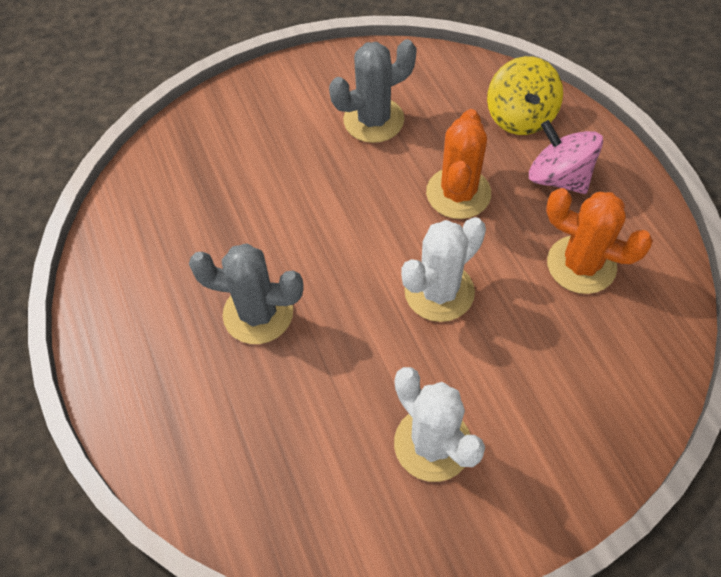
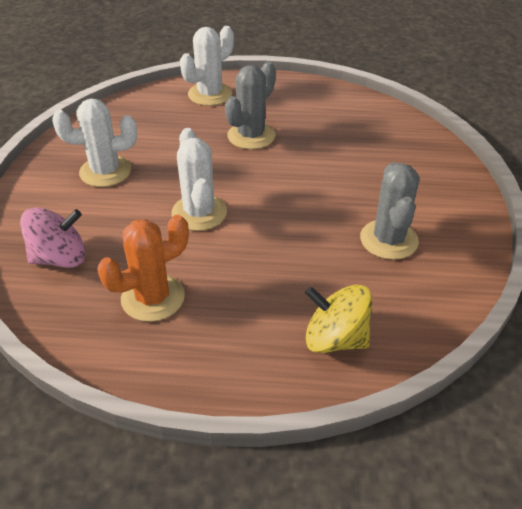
camera: 115 degrees right, 15 degrees down
orange cactus [426,109,491,219] -> none
pink spinning top [529,120,603,194] -> pink spinning top moved to [20,207,85,268]
none -> white cactus [180,26,234,106]

